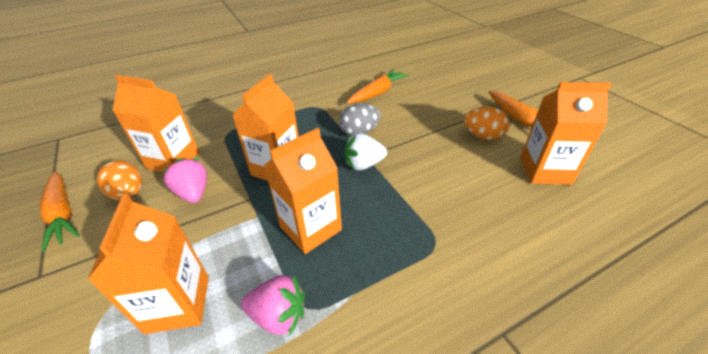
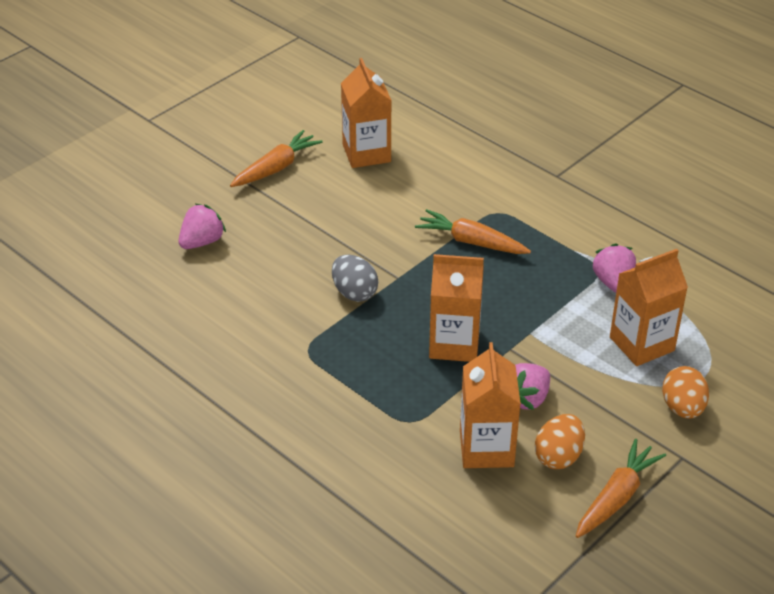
camera: 110 degrees left, 0 degrees up
orange carton [263,128,342,254] -> none
white strawberry [344,133,387,171] -> none
orange carrot [347,69,409,104] -> orange carrot moved to [415,209,531,254]
orange egg [464,106,510,140] -> orange egg moved to [662,366,709,419]
none -> pink strawberry [178,204,226,249]

